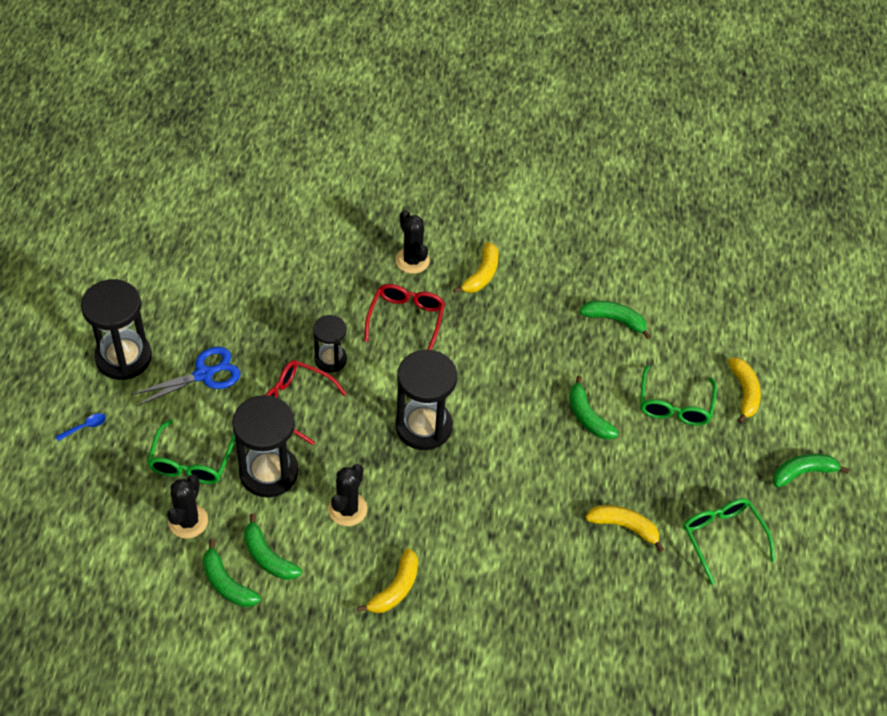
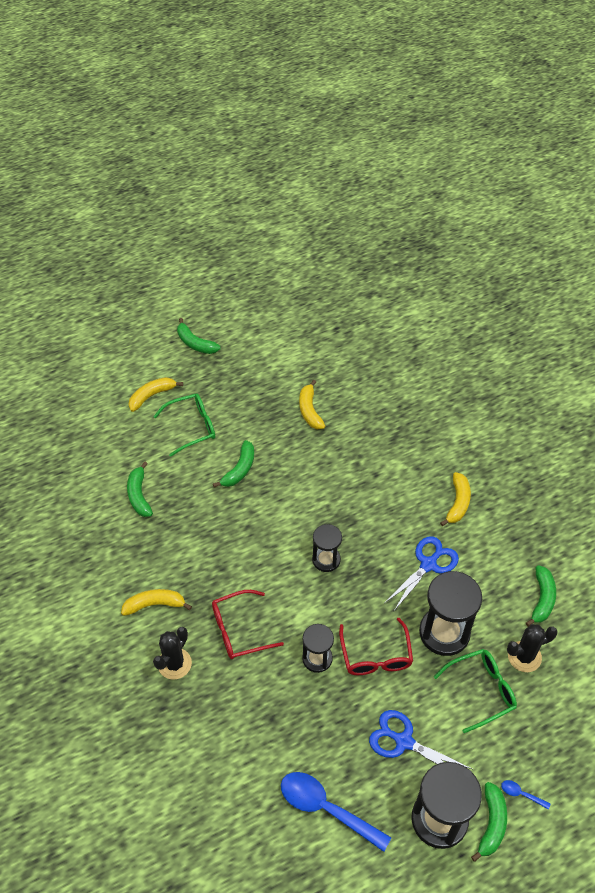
camera: 120 degrees left, 0 degrees up
green banana [244,513,302,580] -> green banana moved to [471,782,507,862]
black cactus [328,464,367,526] -> blue scissors [385,536,459,611]
yellow banana [357,548,418,613] -> yellow banana turned 105 degrees clockwise [440,472,471,526]
black hourglass [395,350,457,450] -> black hourglass [312,524,342,572], size x0.58
green glasses [683,498,775,585] -> none
none -> blue spoon [281,772,392,852]

